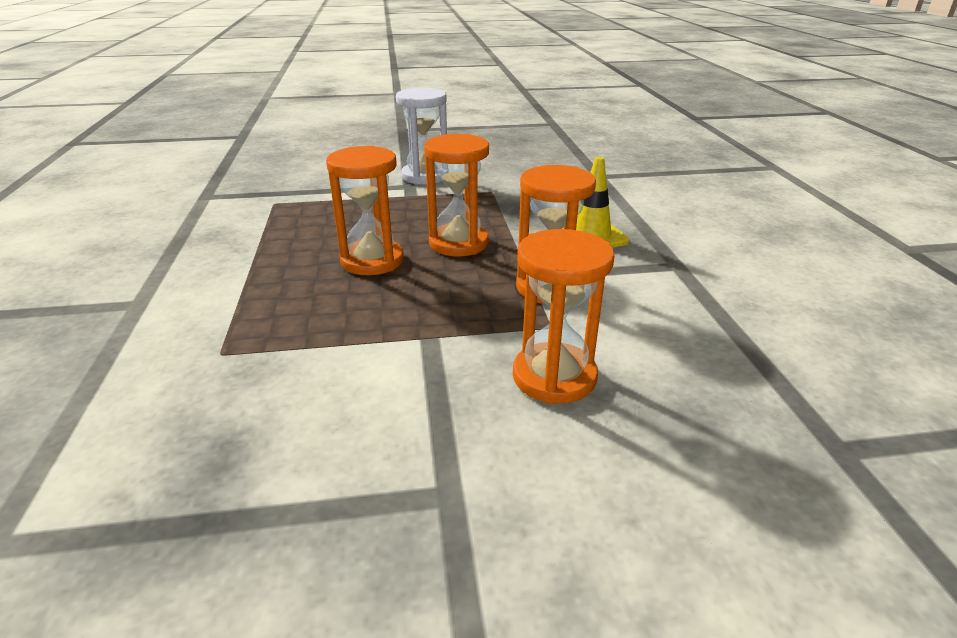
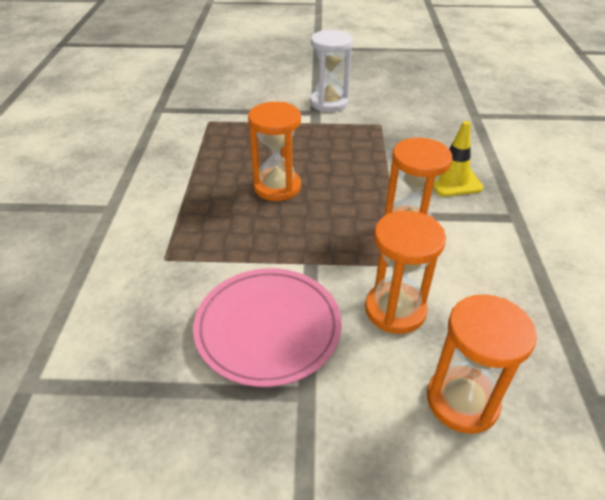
camera: 10 degrees right, 10 degrees up
orange hourglass [424,134,489,256] -> orange hourglass moved to [427,295,537,434]
none -> pink plate [193,268,342,387]

